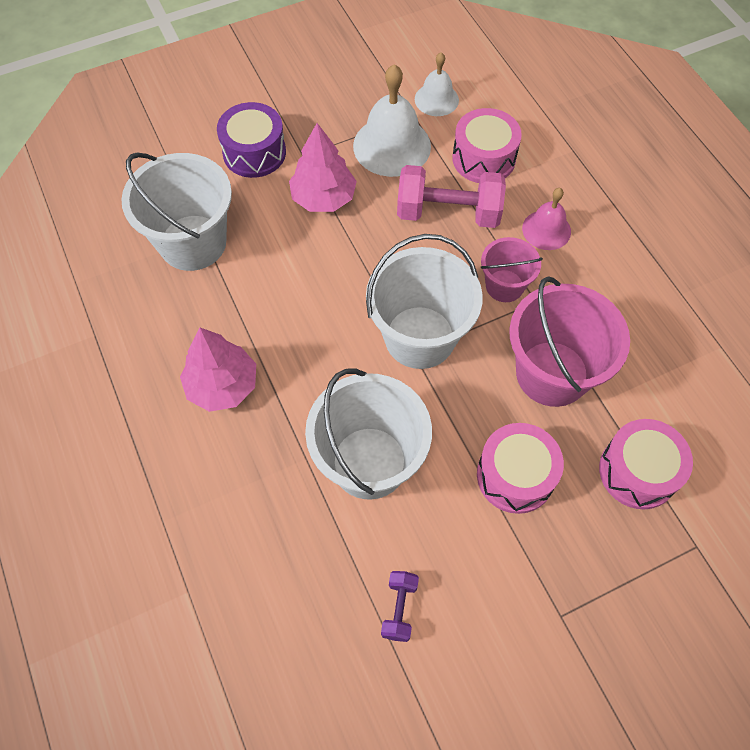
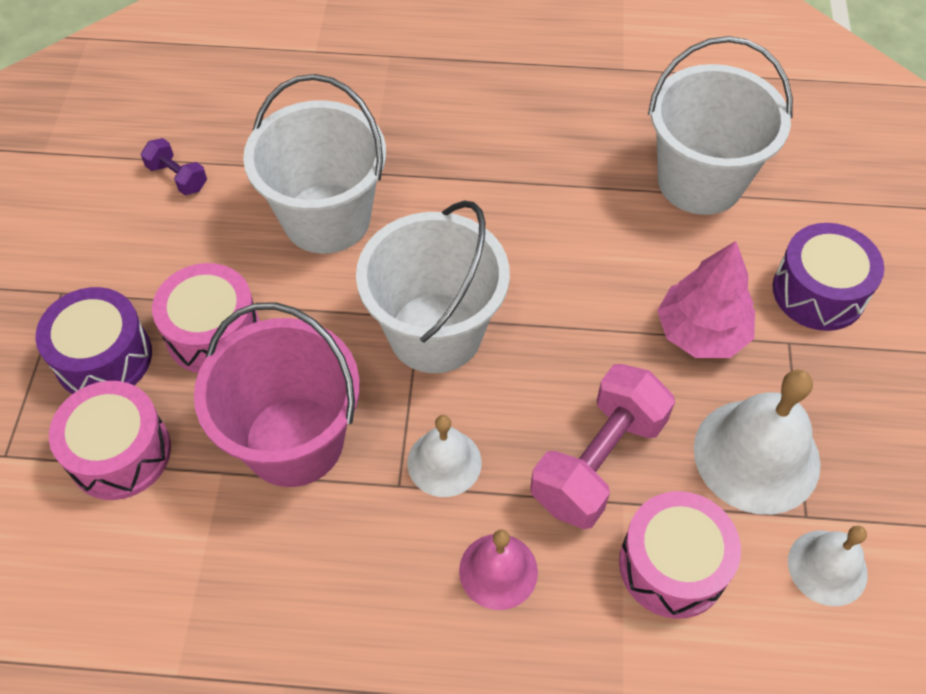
camera: 120 degrees right, 5 degrees down
pink tree [180,328,256,412] -> none
pink bucket [481,237,543,302] -> white bell [408,415,482,497]
none -> purple drum [36,287,152,394]

